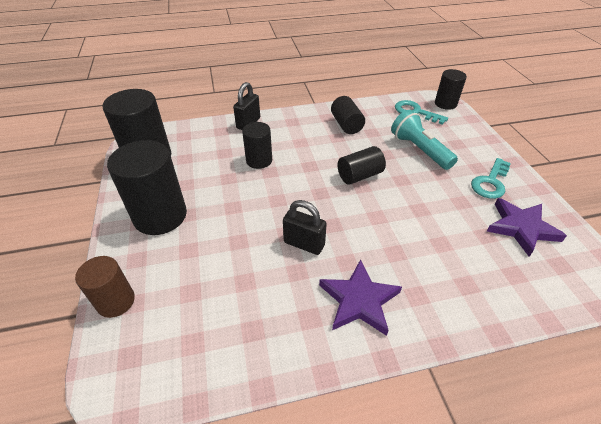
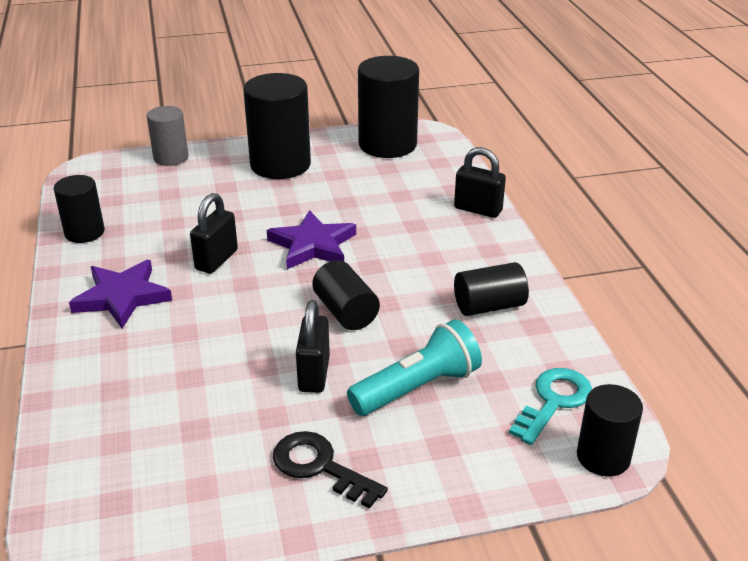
camera: 90 degrees right, 10 degrees down
brown cylinder [75,256,135,318] -> grey cylinder [147,106,188,166]
black cylinder [242,122,272,169] -> black cylinder moved to [53,175,105,243]
turquoise key [471,158,511,199] -> black key [273,431,388,508]
purple star [487,198,567,257] -> purple star moved to [267,210,356,269]
none -> black padlock [296,300,330,393]

